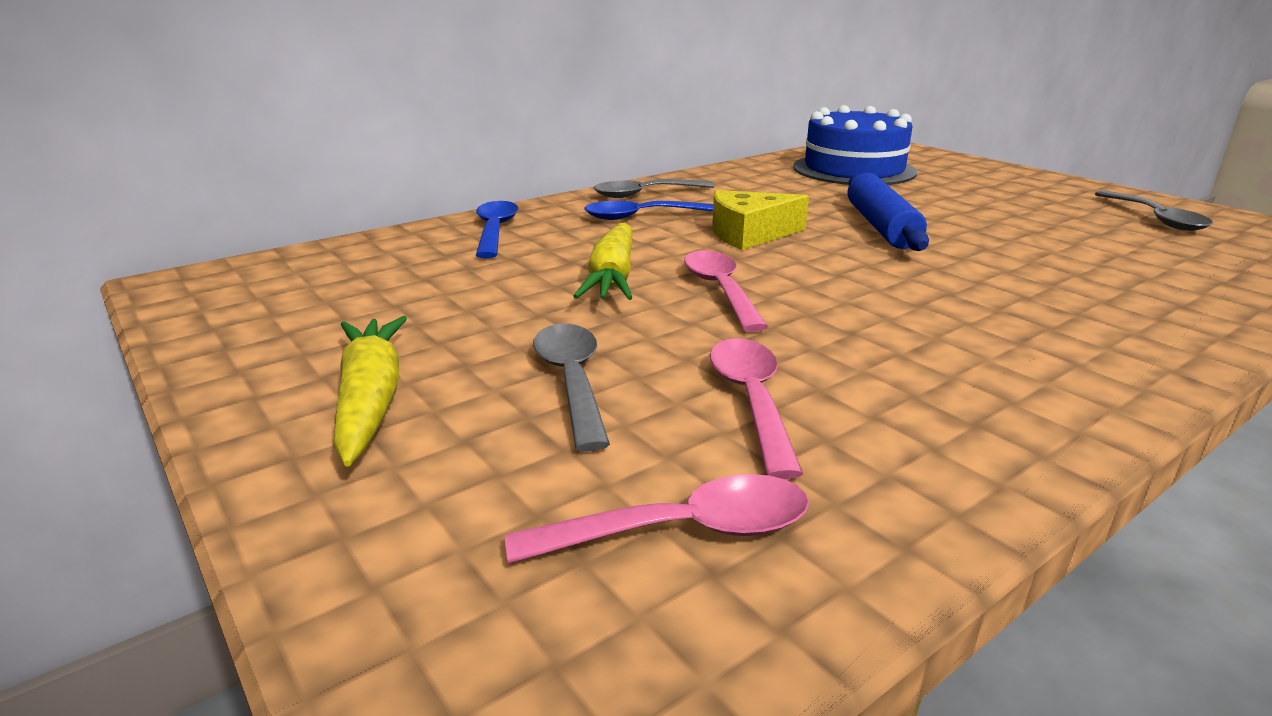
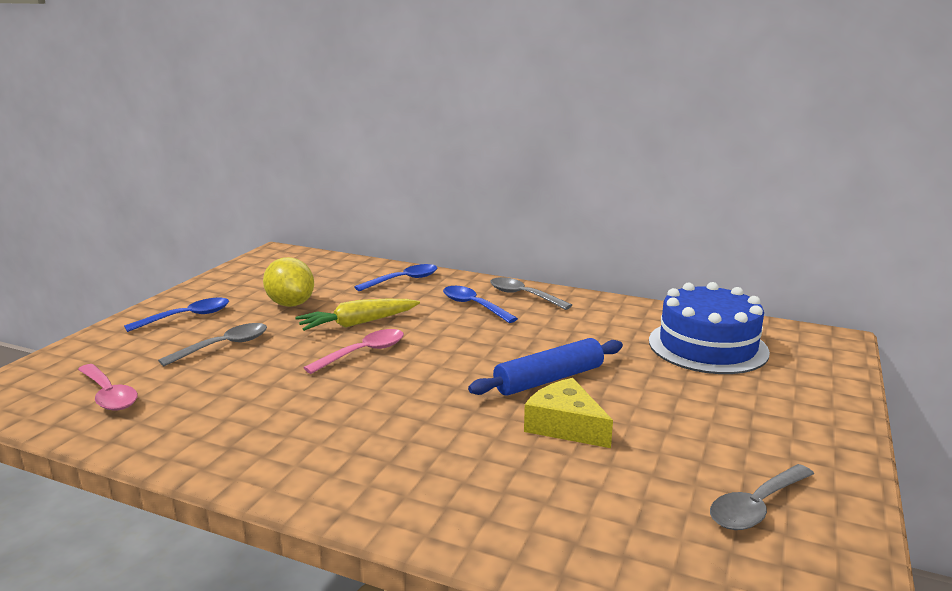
camera: 60 degrees right, 5 degrees down
yellow carrot [333,316,407,466] -> blue spoon [124,298,229,332]
pink spoon [710,338,803,479] -> none
yellow cheese [712,190,809,250] -> yellow cheese moved to [524,378,613,448]
none -> yellow lemon [263,257,314,307]

